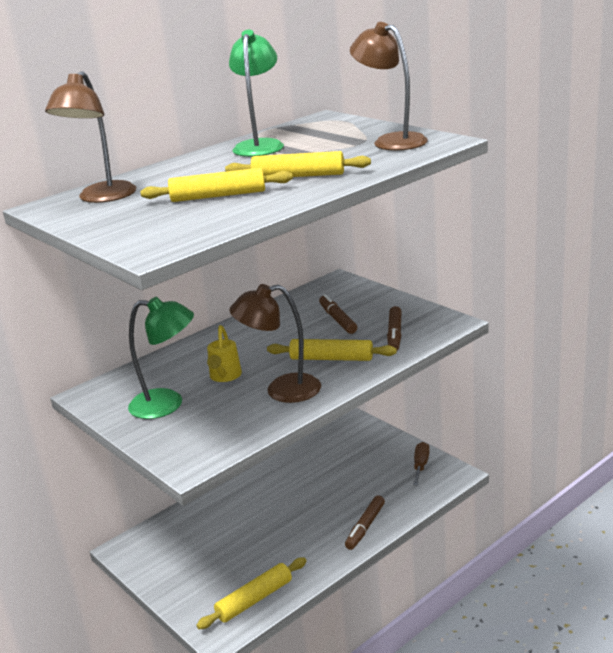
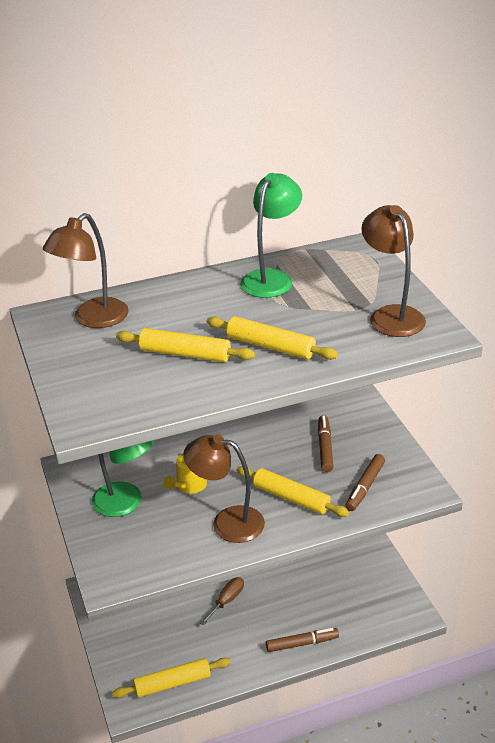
camera: 20 degrees right, 10 degrees up
brown marker [345,495,385,550] -> brown marker turned 150 degrees counterclockwise [266,628,339,652]
brown screwdriver [413,442,430,486] -> brown screwdriver moved to [200,577,244,625]

